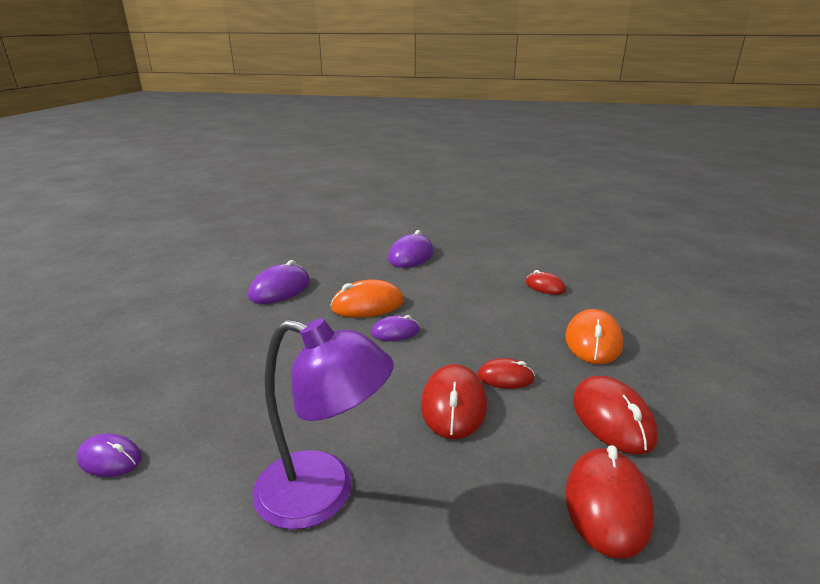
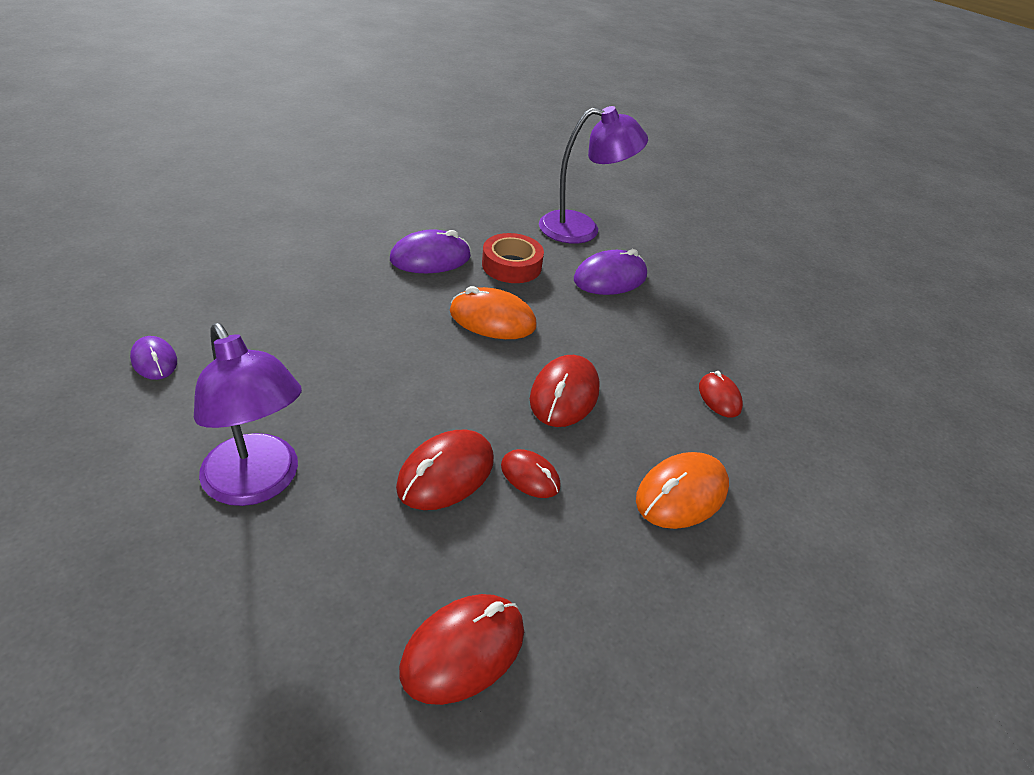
camera: 30 degrees right, 15 degrees up
purple mouse [371,315,419,341] -> none
red mouse [573,376,658,455] -> red mouse moved to [530,355,600,427]
none -> red tape [482,233,544,283]
none -> purple lamp [539,106,648,244]

